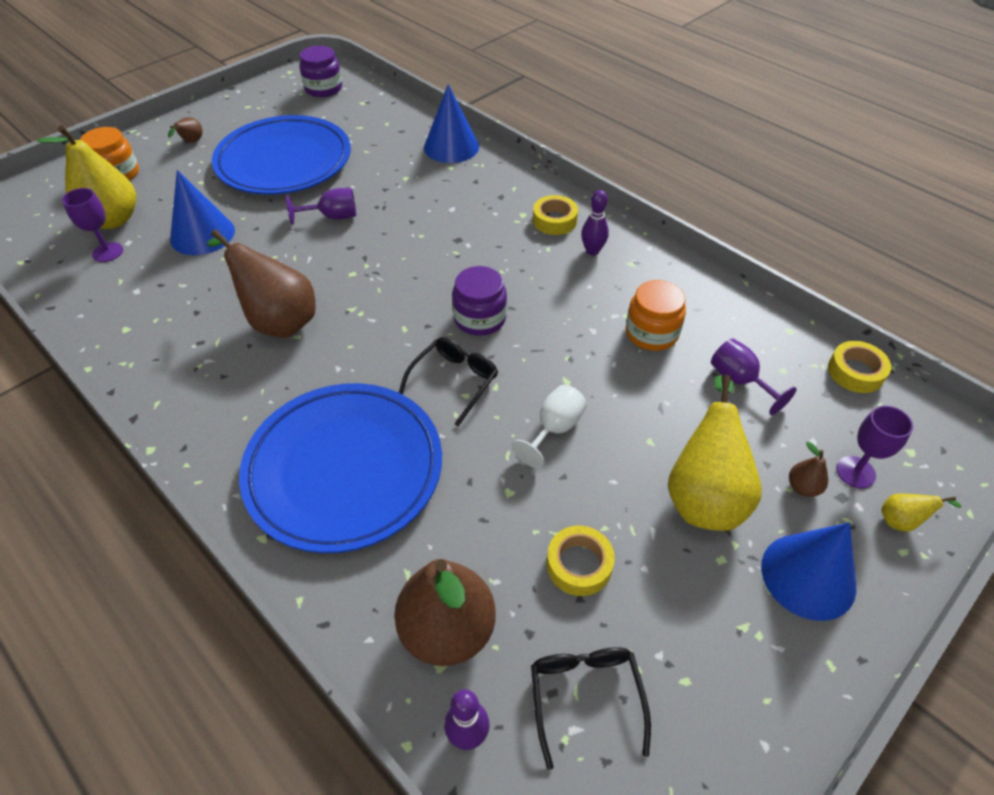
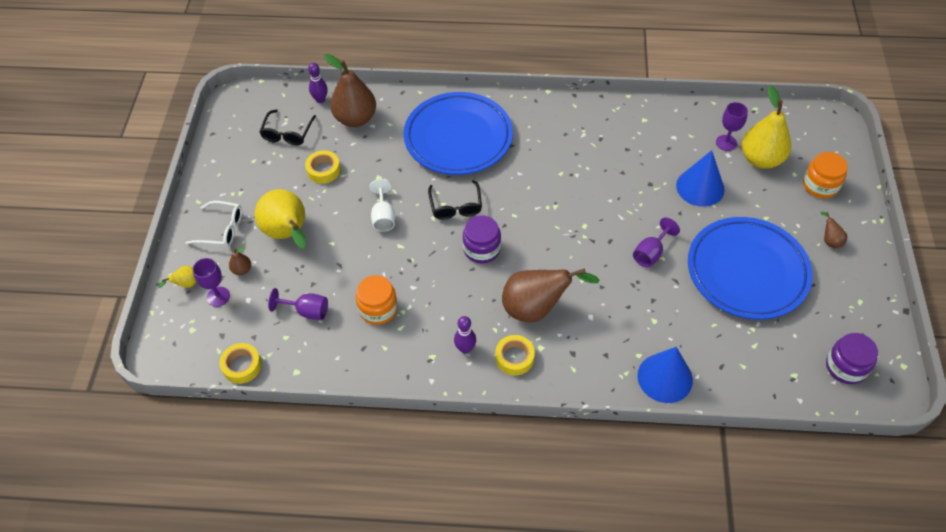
camera: 140 degrees right, 5 degrees up
brown pear [207,229,316,338] -> brown pear moved to [502,268,600,323]
black glasses [531,647,651,770] -> black glasses turned 60 degrees clockwise [259,109,316,145]
blue cone [761,522,856,621] -> white glasses [186,201,242,247]

